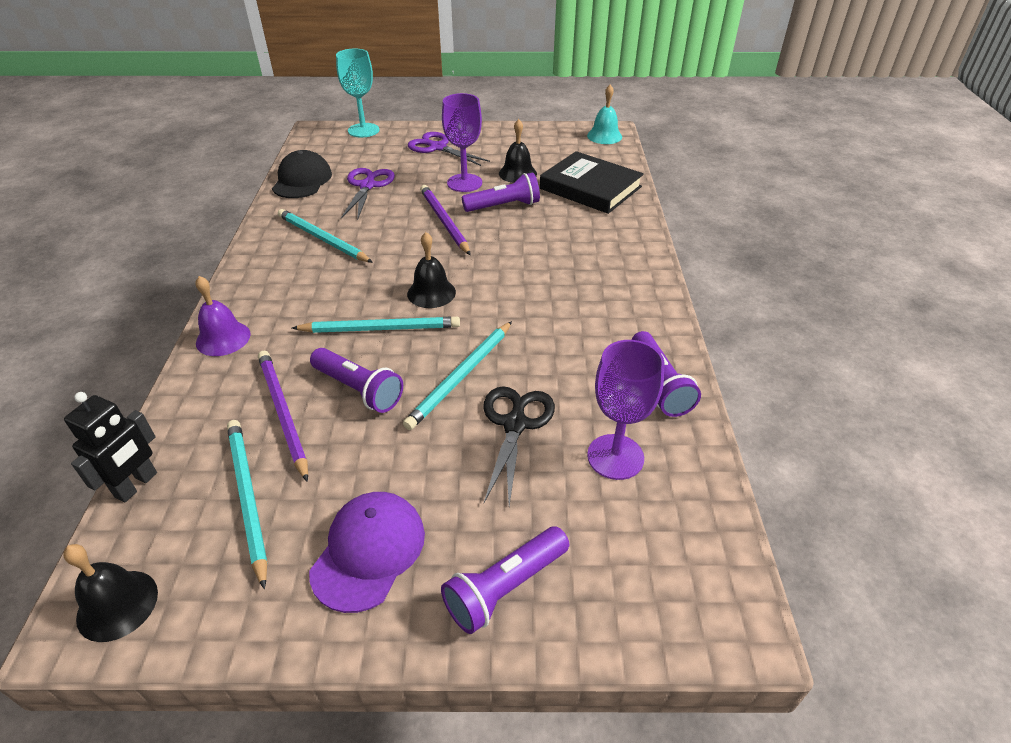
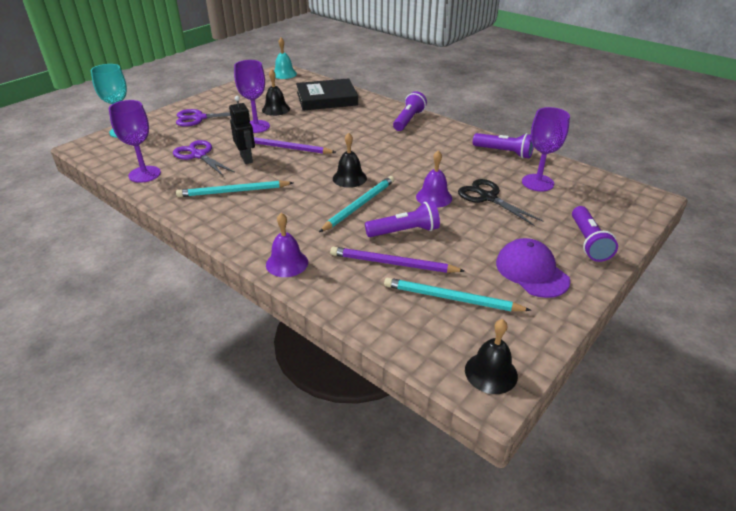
camera: 50 degrees left, 5 degrees down
black robot [64,392,157,502] -> black robot moved to [229,96,255,164]
black cap [272,150,332,198] -> purple goblet [109,100,161,183]
turquoise pencil [403,321,512,430] -> purple bell [416,150,452,208]
purple flashlight [462,172,540,212] -> purple flashlight moved to [393,91,427,131]

